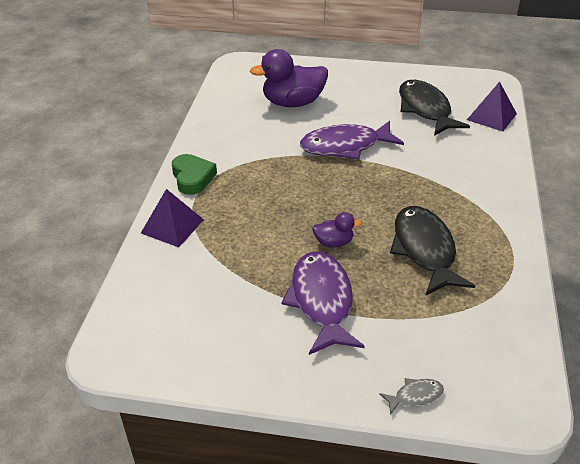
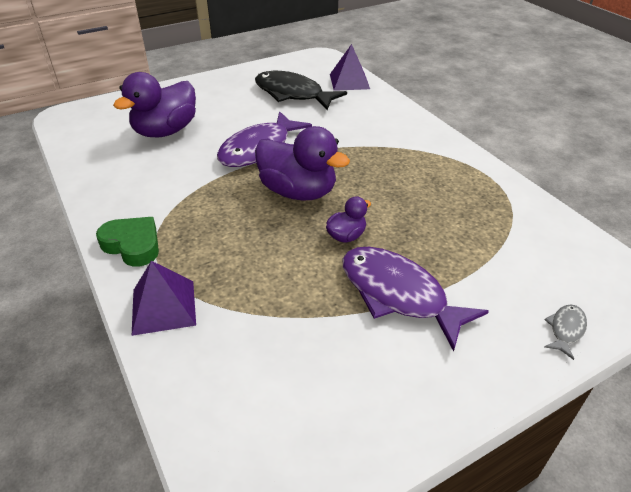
camera: 40 degrees left, 0 degrees up
black fish [390,206,475,296] -> none
none -> purple duck [255,126,350,201]

